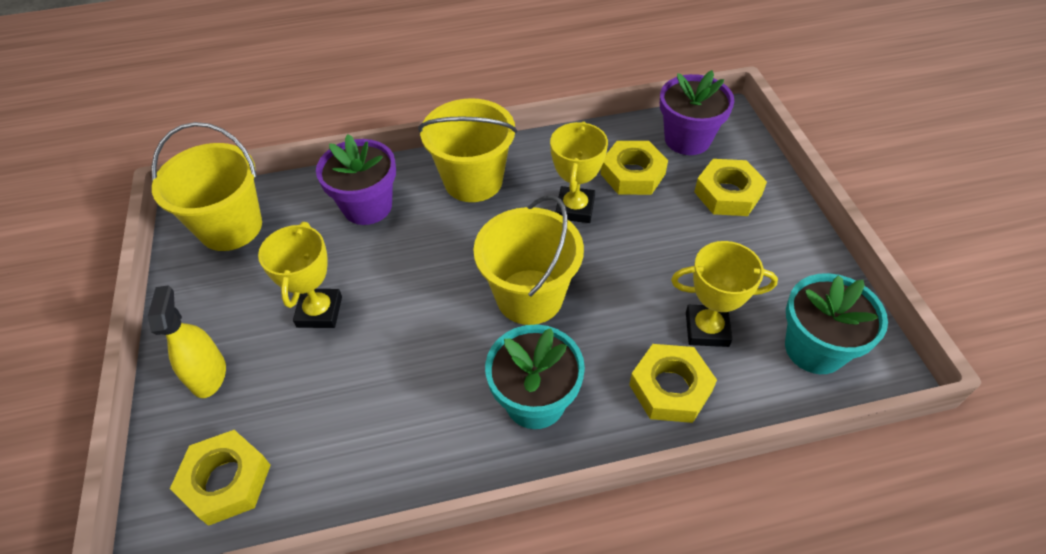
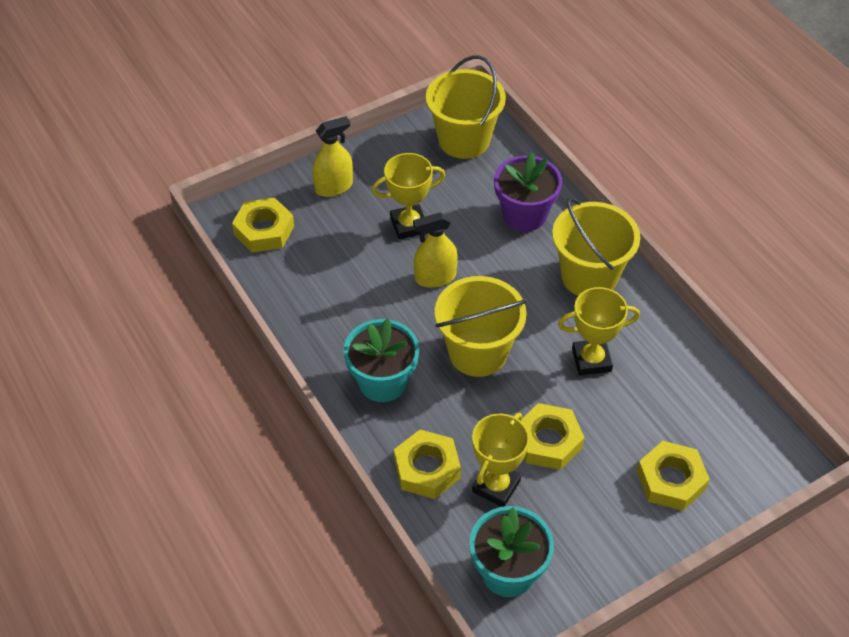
camera: 70 degrees right, 0 degrees up
yellow nut [600,141,668,195] -> yellow nut moved to [521,403,584,470]
purple flower pot [660,70,734,155] -> none
yellow trophy [671,241,778,347] -> yellow trophy turned 45 degrees clockwise [472,413,529,507]
none -> yellow spray bottle [413,212,458,288]

